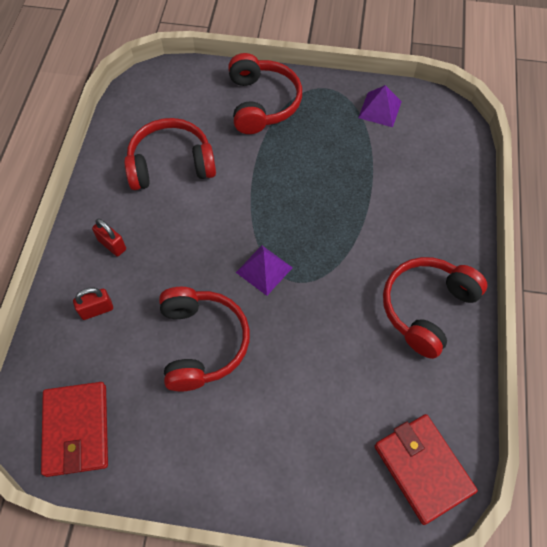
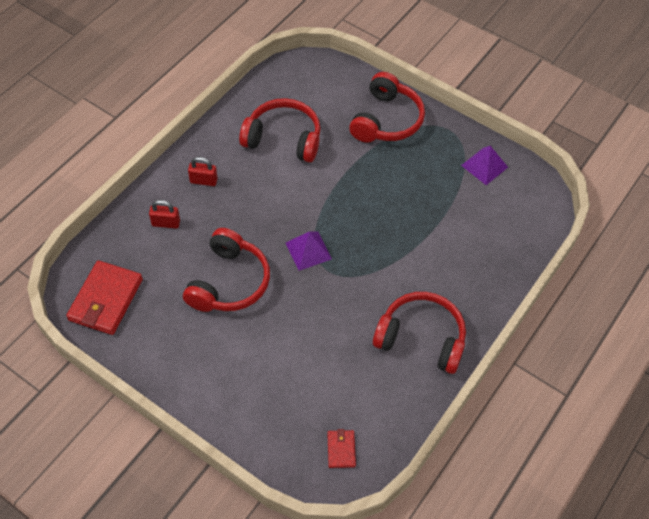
camera: 25 degrees right, 5 degrees down
red padlock [92,218,126,257] -> red padlock turned 60 degrees counterclockwise [188,157,218,186]
red wallet [375,414,478,525] -> red wallet [327,429,356,468], size x0.49
red headphones [383,257,488,359] -> red headphones turned 45 degrees clockwise [373,292,466,374]

